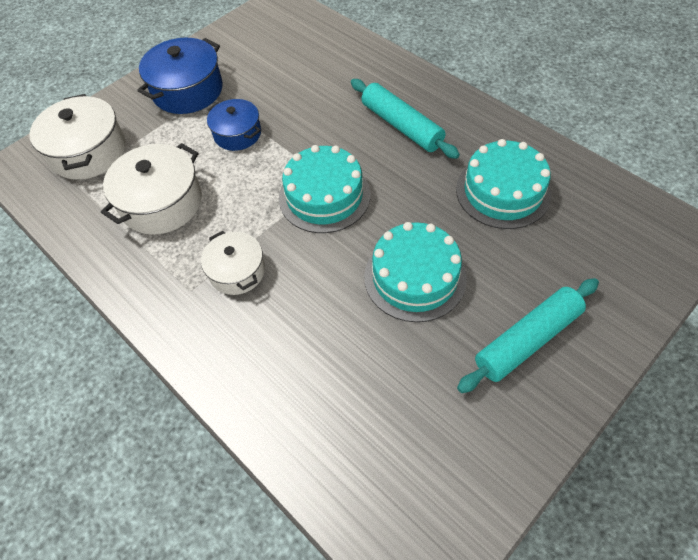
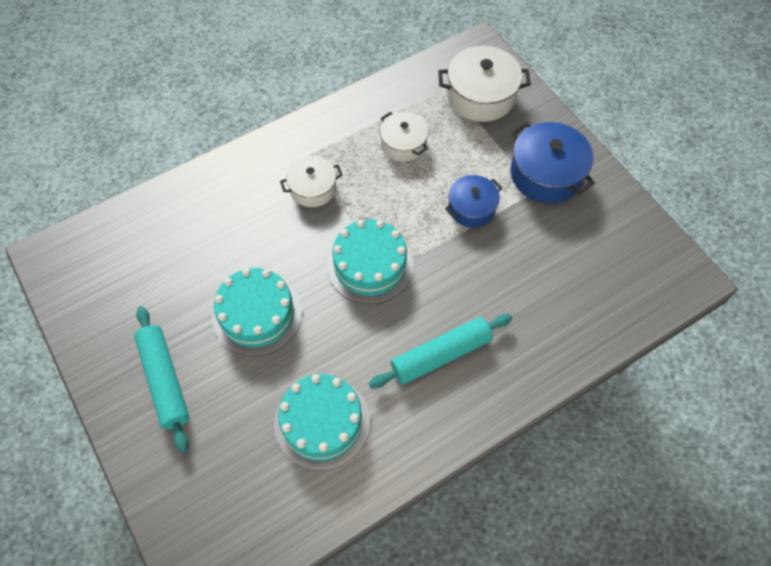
camera: 100 degrees right, 5 degrees up
white pot [101,143,202,235] -> white pot [380,112,428,162], size x0.63

